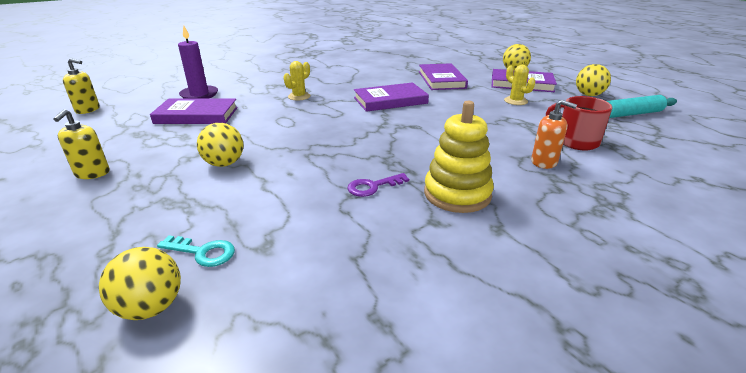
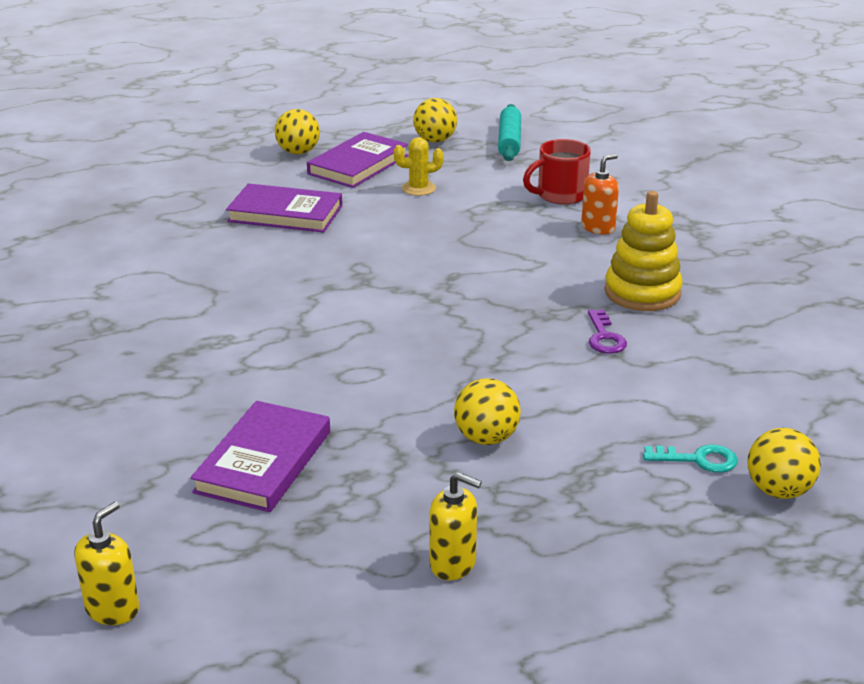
camera: 70 degrees left, 0 degrees up
turquoise key [157,235,235,267] -> turquoise key turned 60 degrees clockwise [643,444,738,473]
purple candle [178,25,218,98] -> none
yellow cactus [284,61,311,101] -> none
purple book [354,82,429,112] -> none

